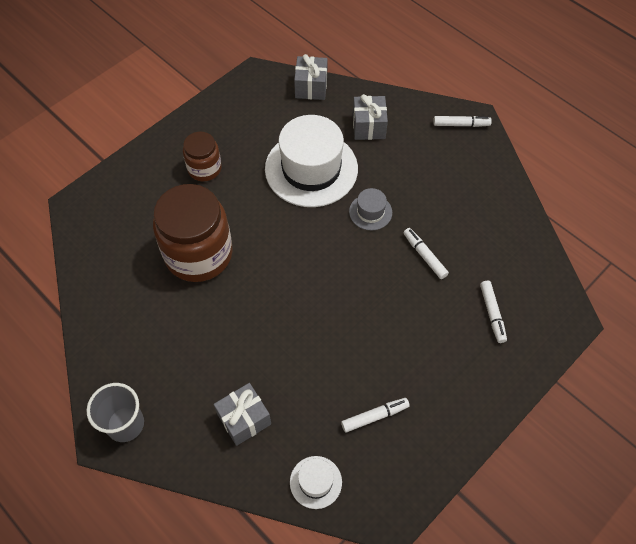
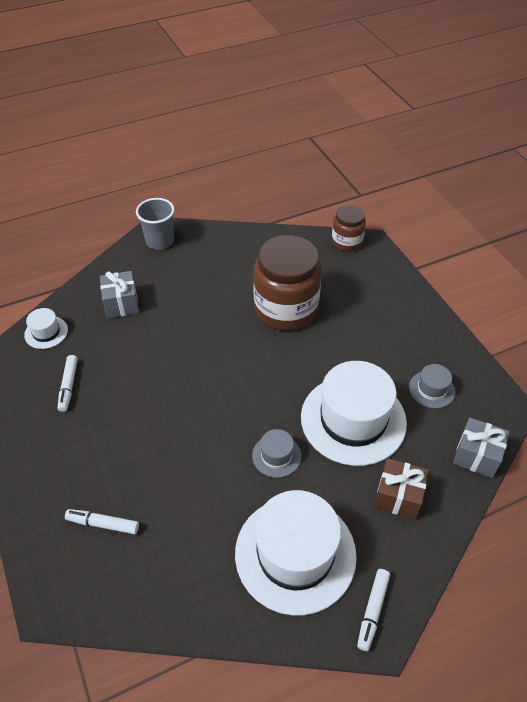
camera: 110 degrees right, 10 degrees down
brown jar [183,132,222,181] -> brown jar moved to [332,205,366,252]
grey gift [353,94,388,140] -> brown gift [374,458,429,520]
white marker [403,228,449,279] -> none
none -> white hat [235,490,357,616]
none -> grey hat [409,364,455,408]

